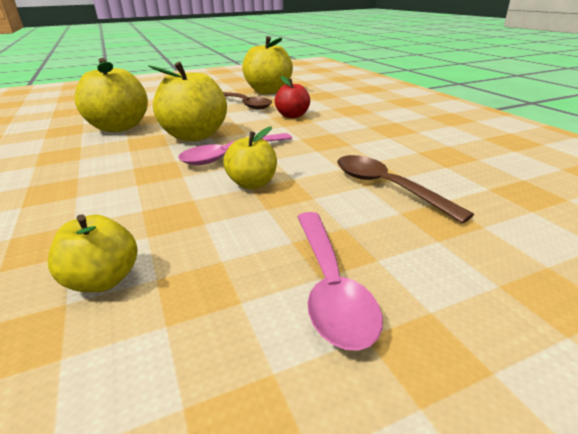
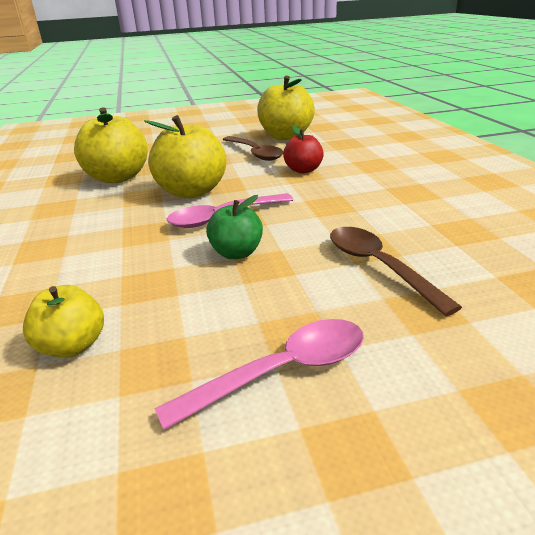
camera: 10 degrees right, 0 degrees up
yellow apple [224,126,277,189] -> green apple [206,195,263,259]
pink spoon [297,212,383,351] -> pink spoon turned 120 degrees counterclockwise [154,319,364,430]

